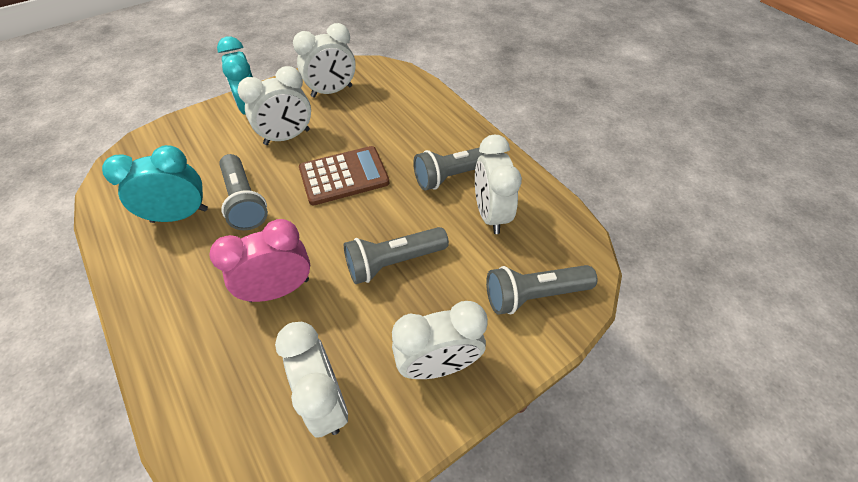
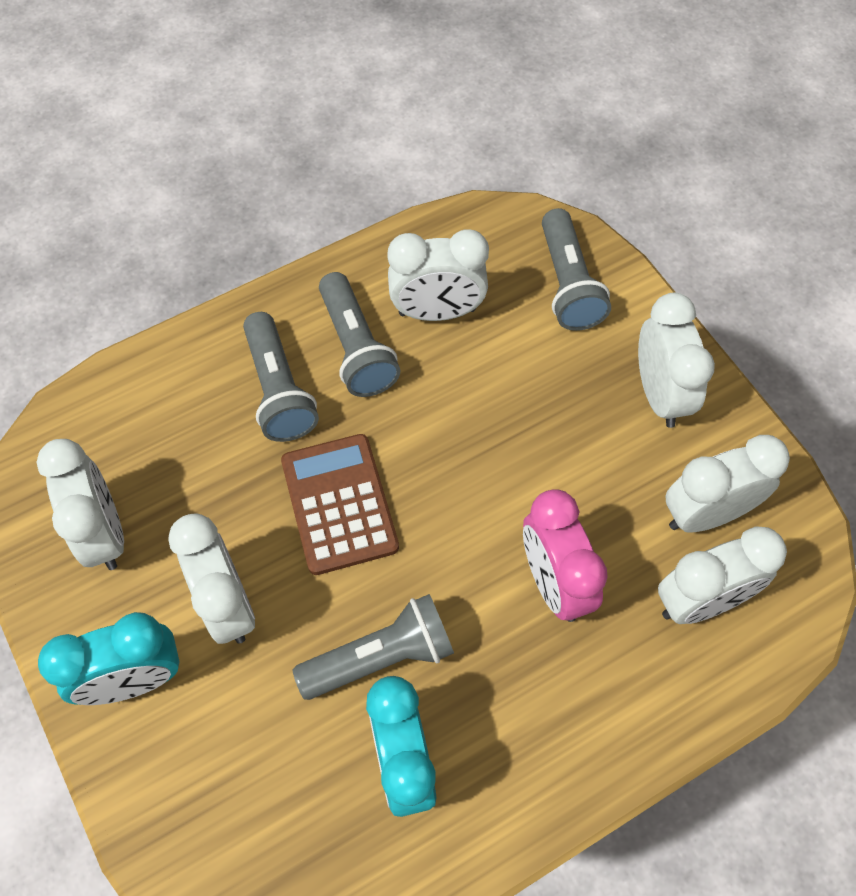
camera: 85 degrees left, 10 degrees up
grey flashlight [344,227,449,284] -> grey flashlight moved to [243,312,319,442]
none -> white clock [658,526,787,624]

